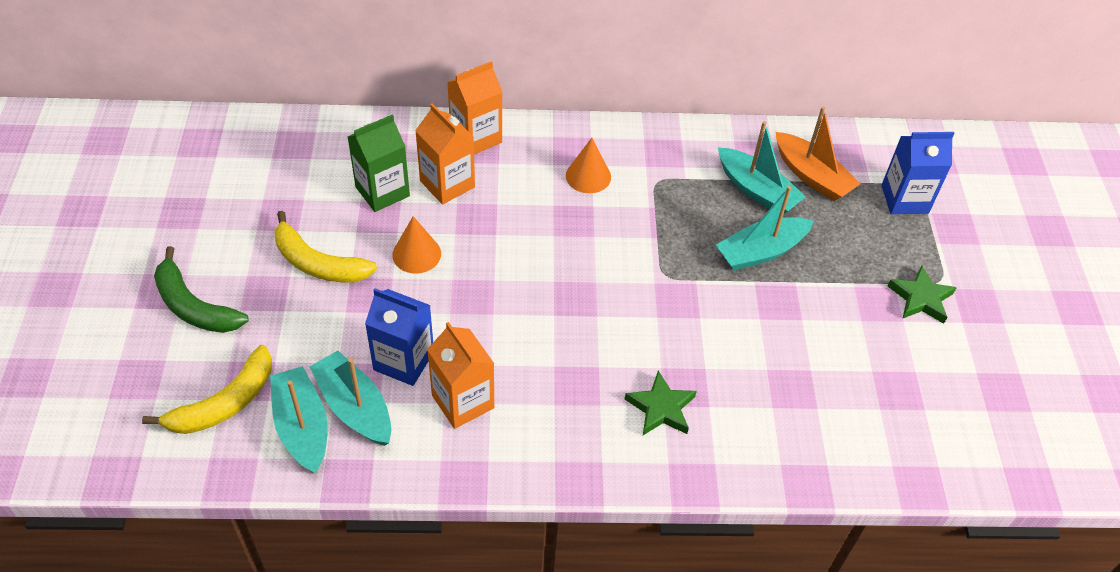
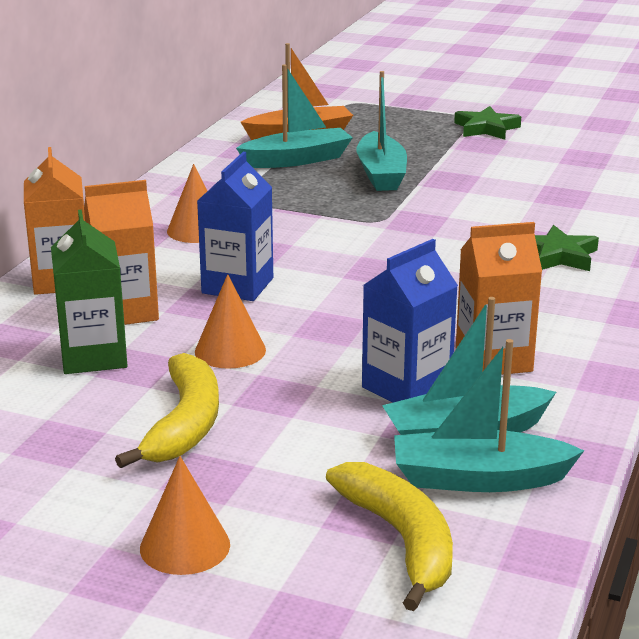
camera: 65 degrees left, 25 degrees down
green banana [154,246,249,333] -> orange cone [140,456,230,575]
yellow banana [275,211,377,283] -> yellow banana turned 45 degrees counterclockwise [115,353,219,468]
blue carton [881,132,955,214] -> blue carton moved to [197,152,273,301]

